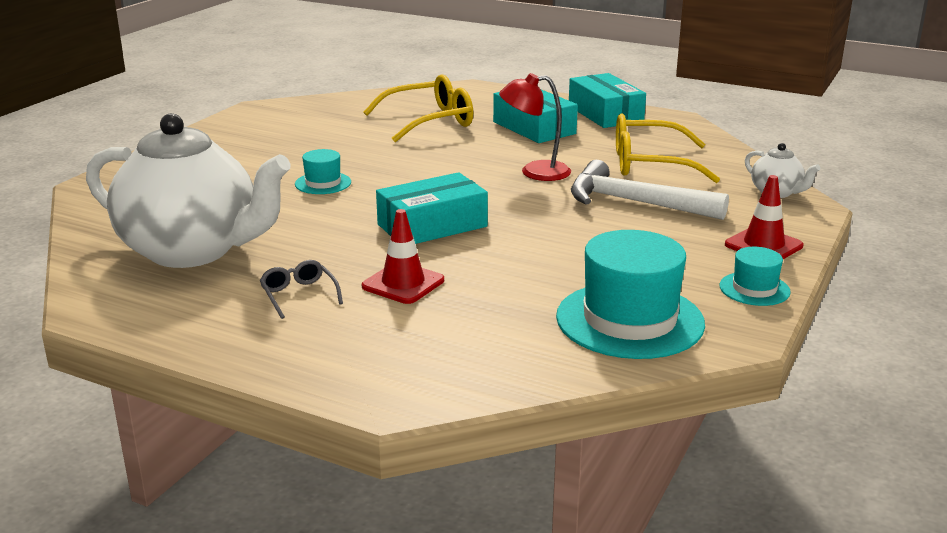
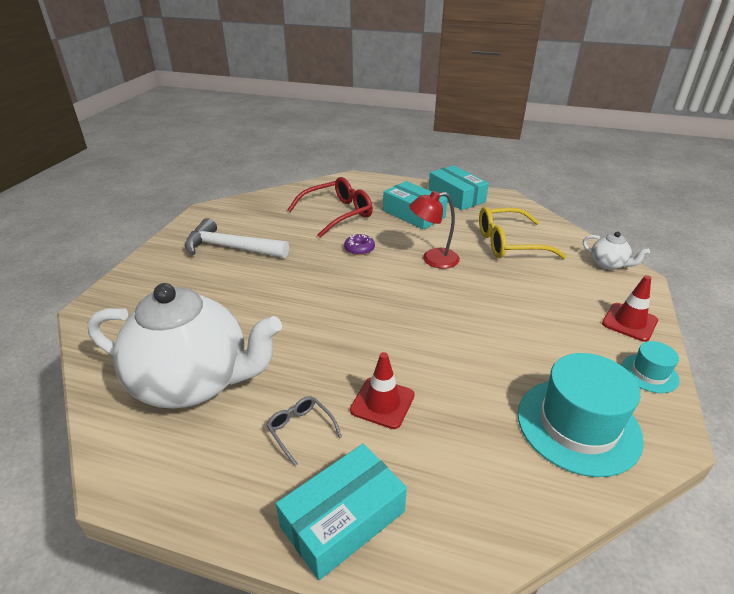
camera: 10 degrees left, 10 degrees up
turquoise hat [295,149,351,194] -> none
yellow glasses [363,74,473,142] -> red glasses [287,177,373,238]
turquoise box [376,172,488,244] -> turquoise box moved to [276,444,407,580]
white hammer [571,160,729,220] -> white hammer moved to [185,218,289,258]
none -> purple donut [344,234,375,255]

